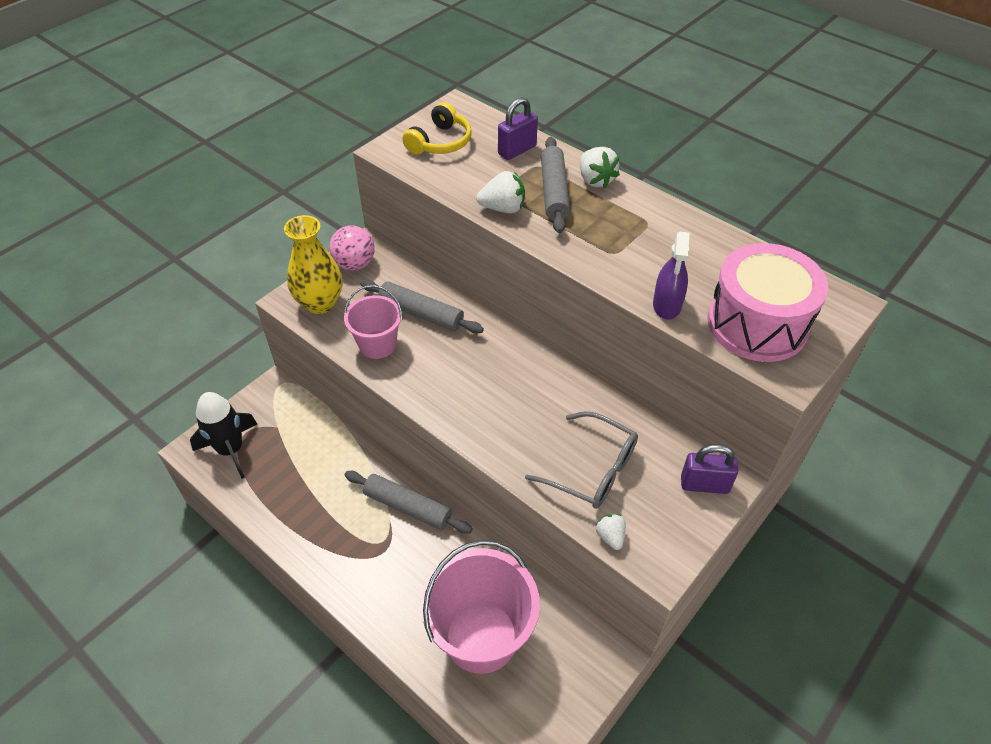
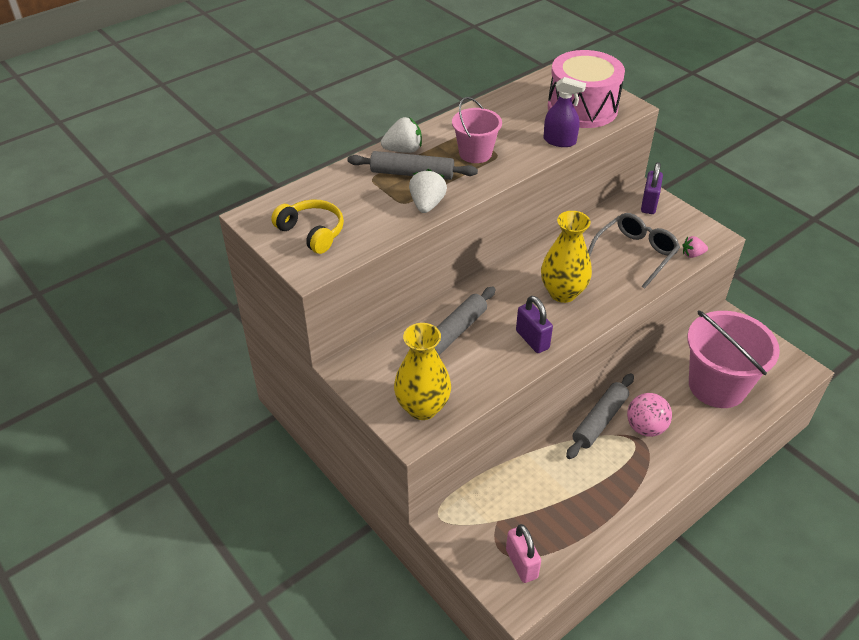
camera: 80 degrees left, 5 degrees down
black rocket [190,392,257,479] -> pink padlock [506,524,541,583]
pink ball [329,225,375,271] -> pink ball moved to [627,393,672,437]
pink bucket [344,285,402,359] -> pink bucket moved to [452,97,502,163]
purple padlock [498,97,538,160] -> purple padlock moved to [516,296,553,353]
white strawberry [596,514,626,550] -> pink strawberry [683,236,708,258]
none -> yellow vase [541,211,592,303]

